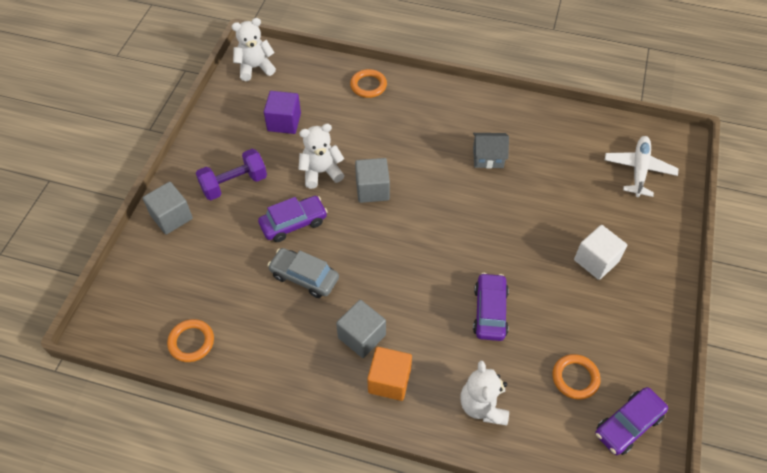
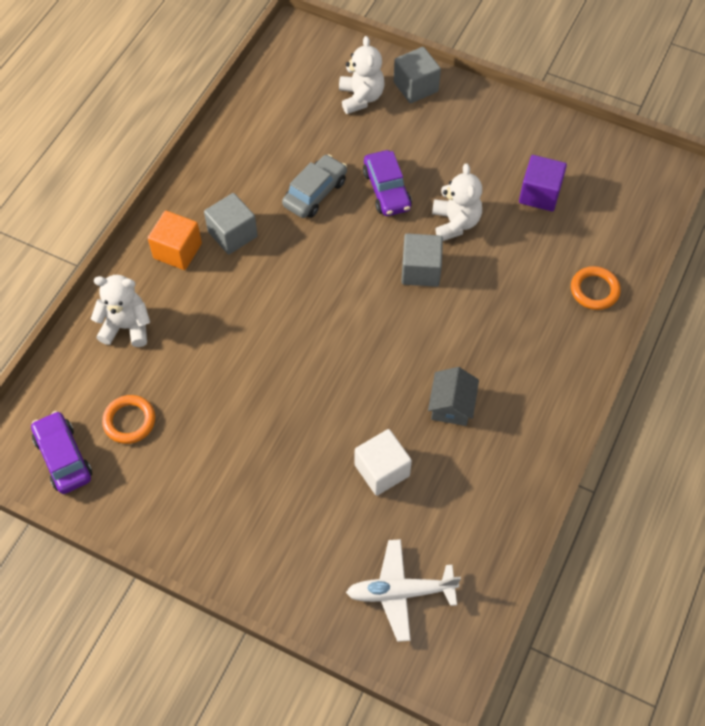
camera: 100 degrees right, 5 degrees up
orange ring [167,319,214,362] -> none
purple dumbbell [196,149,267,200] -> none
white teddy bear [232,18,276,81] -> white teddy bear moved to [339,36,384,114]
purple car [473,273,509,341] -> none
white cube [574,225,627,280] -> white cube moved to [355,429,412,496]
white plane [605,136,679,197] -> white plane turned 150 degrees clockwise [346,539,461,642]

